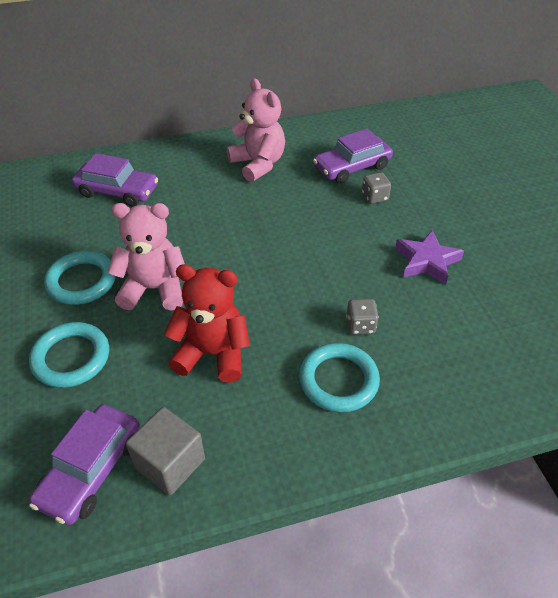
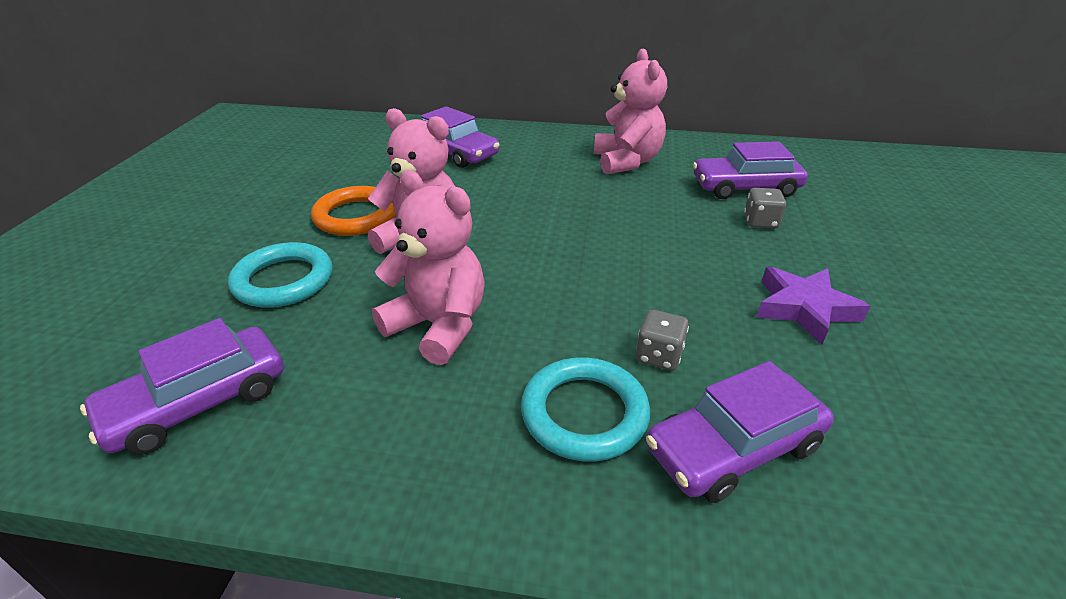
camera: 25 degrees right, 10 degrees down
turquoise ring [44,251,116,305] -> orange ring [311,186,396,236]
grey cube [126,407,205,495] -> none
red teddy bear [164,264,250,383] -> pink teddy bear [372,170,485,365]
none -> purple car [646,361,834,503]

